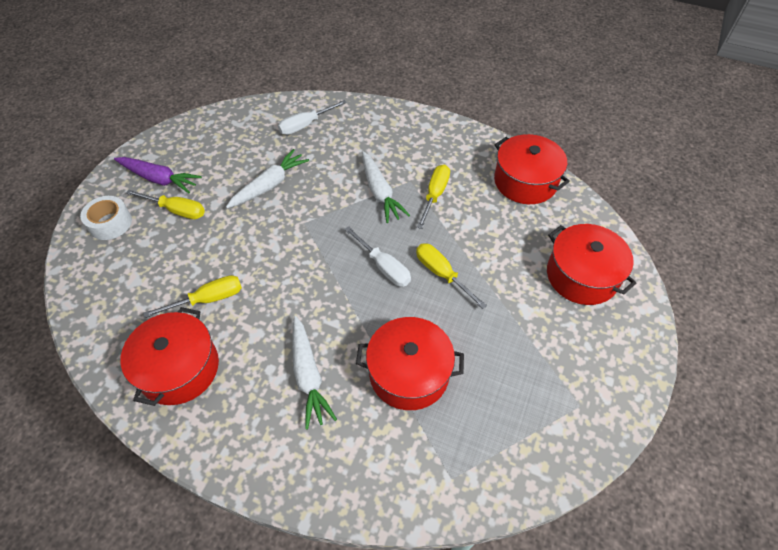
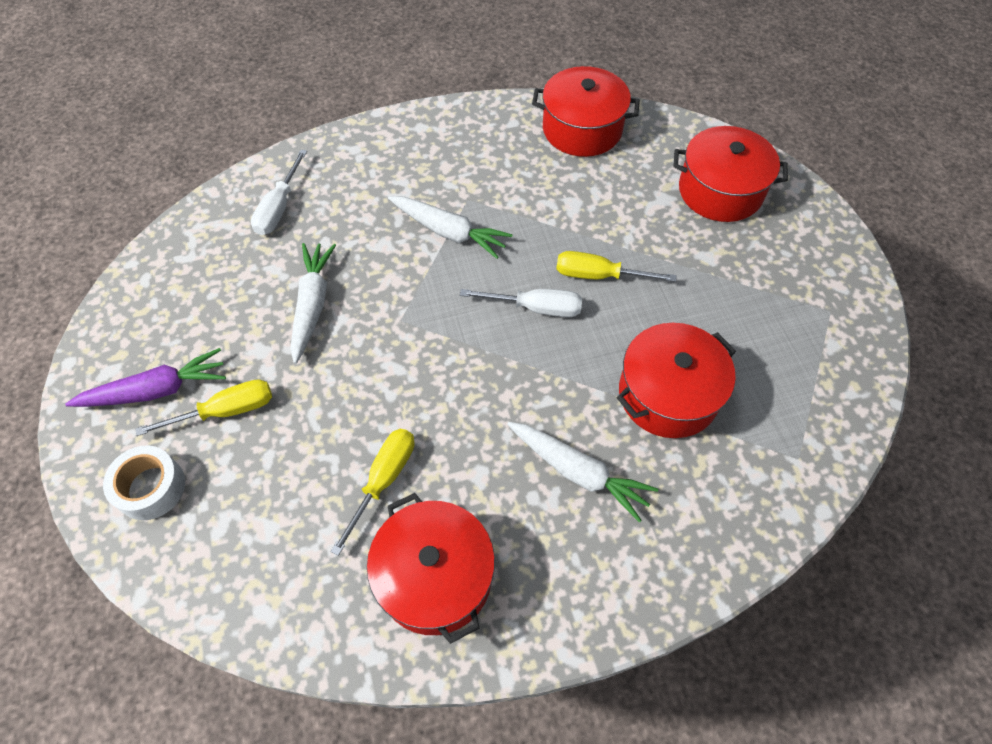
camera: 40 degrees left, 5 degrees up
yellow screwdriver [417,165,450,229] -> none

